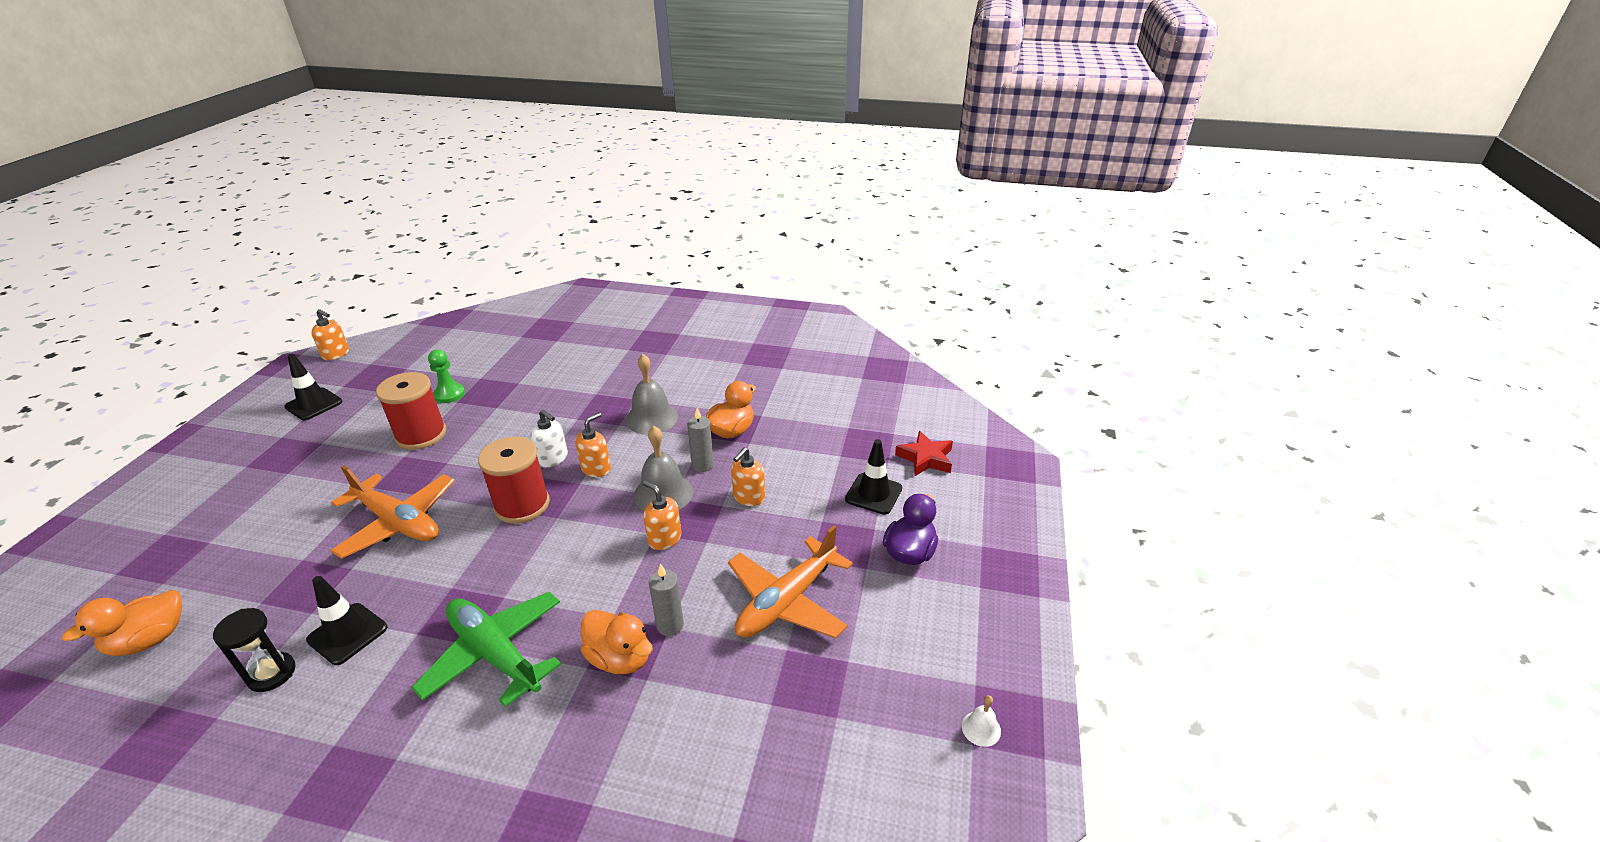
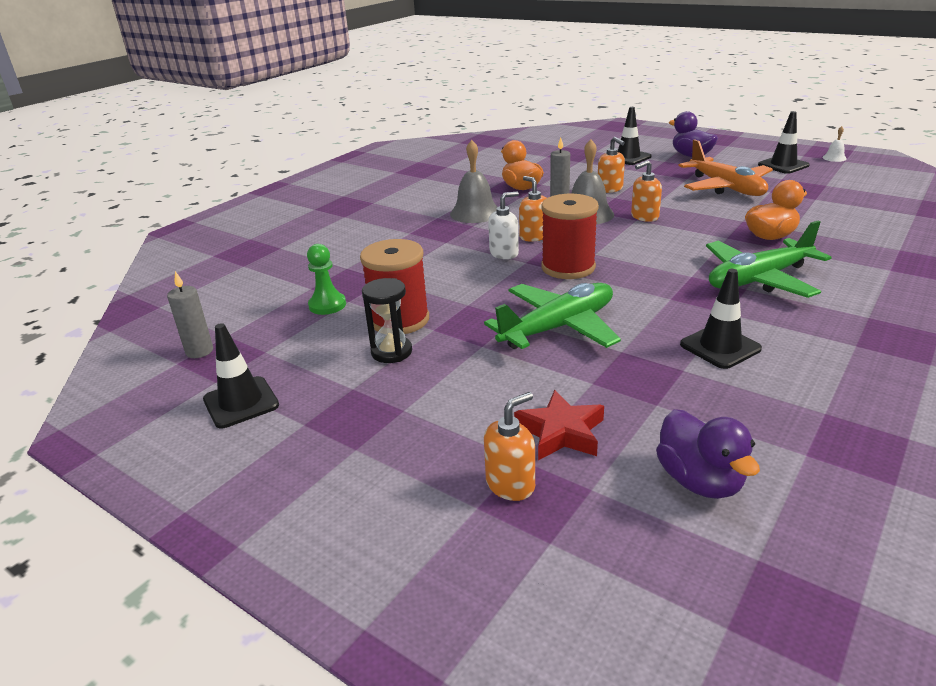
camera: 65 degrees left, 5 degrees down
orange duck [62,590,182,656] -> purple duck [656,409,760,499]
black hourglass [213,608,295,692] -> black hourglass moved to [362,278,412,363]
orange soap dispenser [311,309,349,360] -> orange soap dispenser moved to [484,392,535,501]
orange plane [330,465,455,559] -> green plane [484,283,621,349]
grey candle [649,563,684,636] -> grey candle moved to [167,271,213,358]
red star [895,431,953,477] -> red star moved to [514,390,604,460]
none -> black traffic cone [758,111,810,174]

